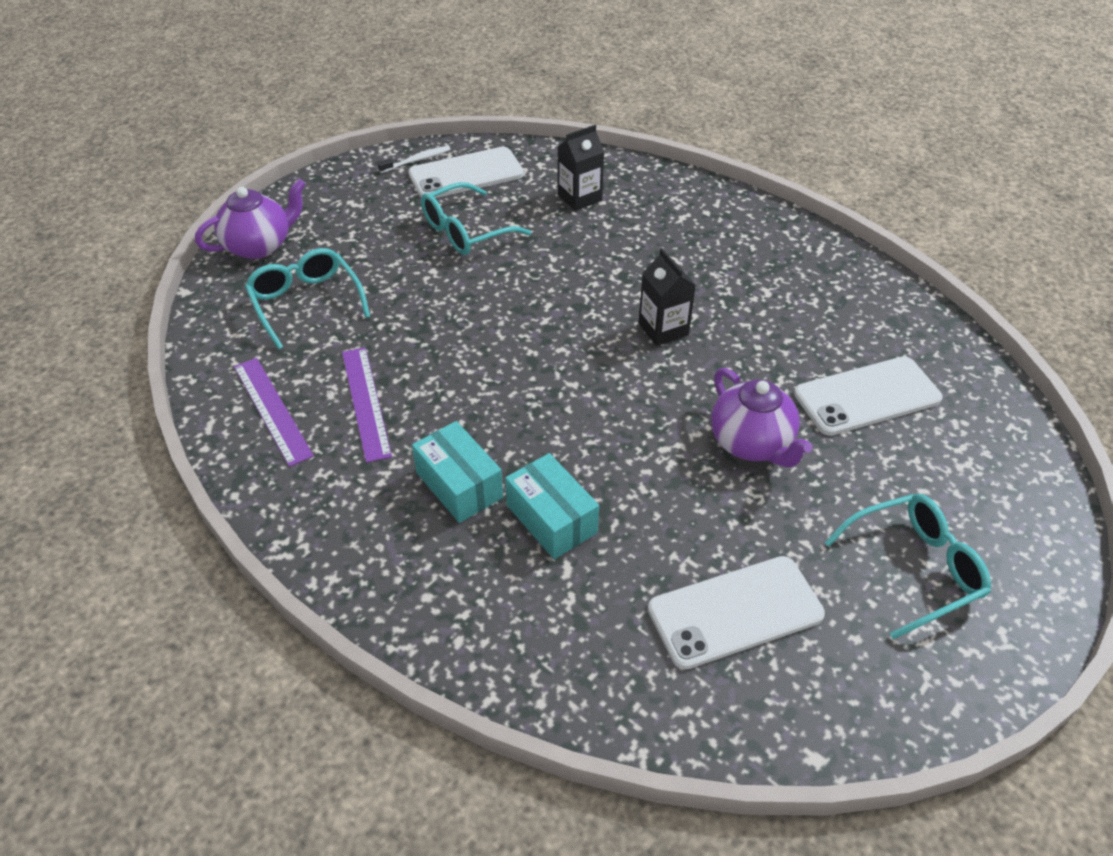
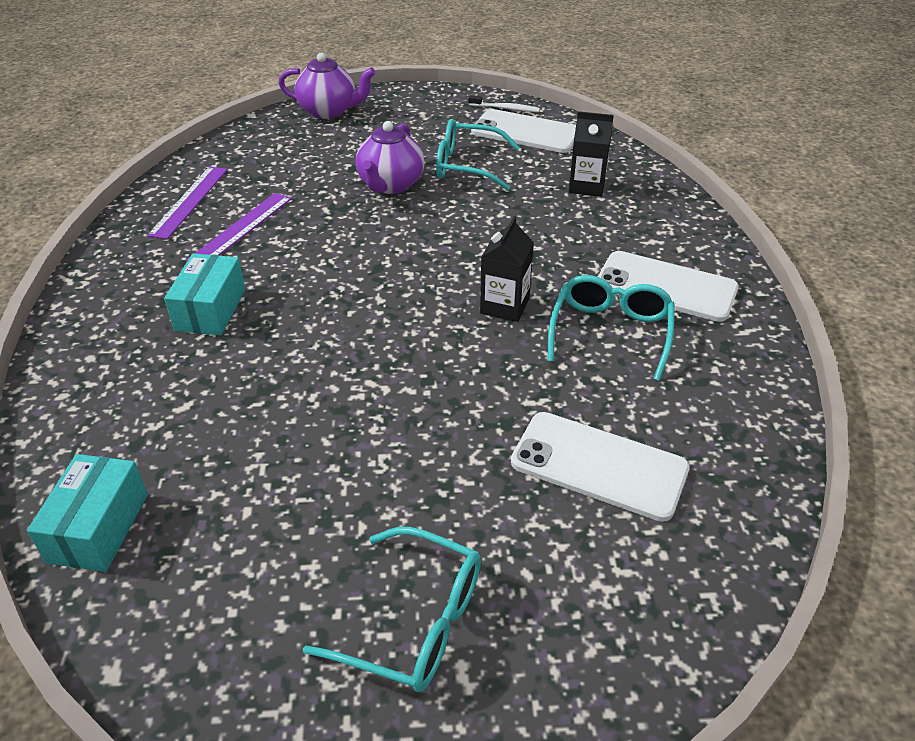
camera: 45 degrees right, 5 degrees down
turquoise glasses [245,248,370,350] -> turquoise glasses moved to [548,275,675,381]
turquoise box [505,453,599,559] -> turquoise box moved to [27,454,148,572]
white phone [648,556,825,669] -> white phone moved to [598,251,739,322]
purple teapot [711,368,813,467] -> purple teapot moved to [356,121,425,194]

